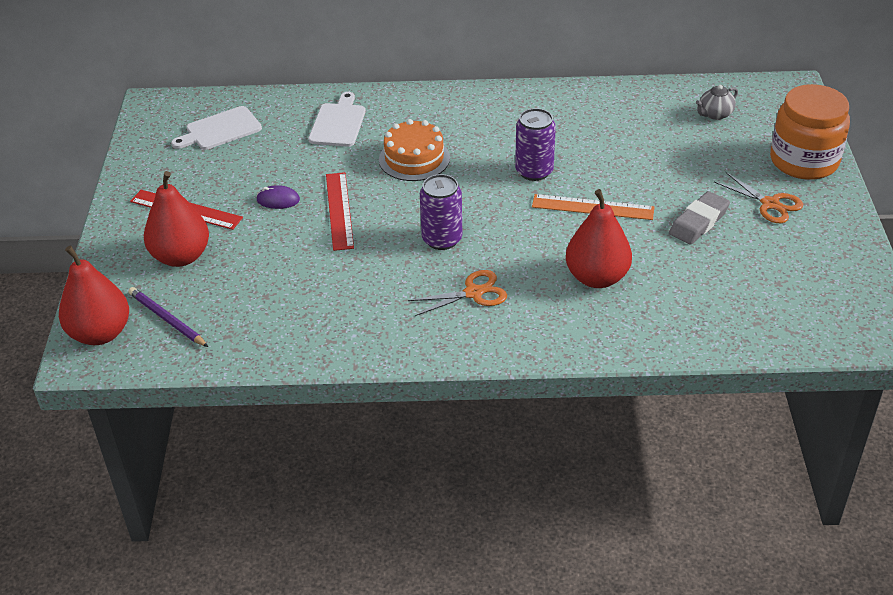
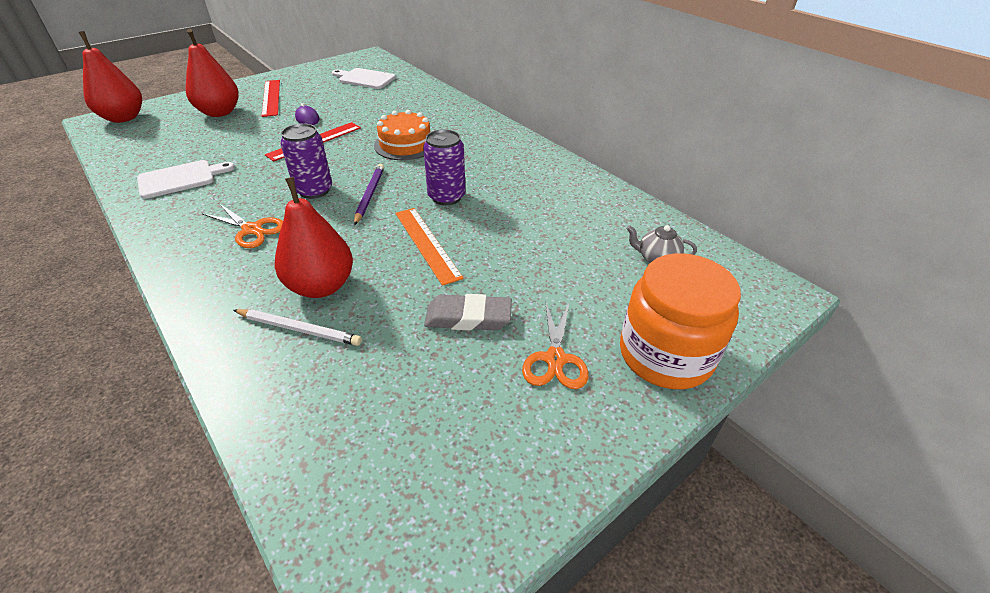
camera: 50 degrees right, 0 degrees up
purple pencil [128,287,208,347] -> purple pencil moved to [354,164,384,225]
white cutting board [309,92,366,147] -> white cutting board moved to [137,160,235,199]
none -> white pencil [233,309,362,346]

